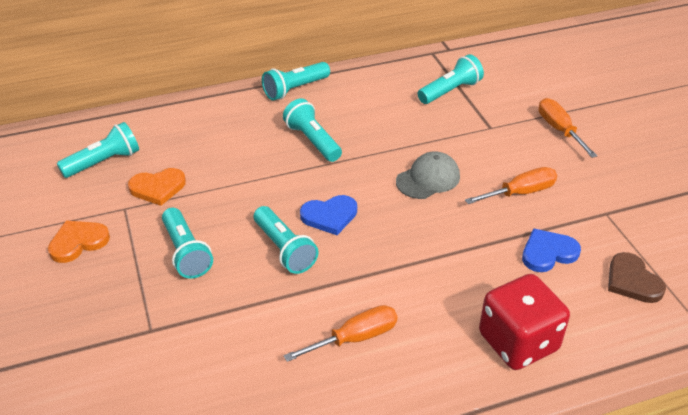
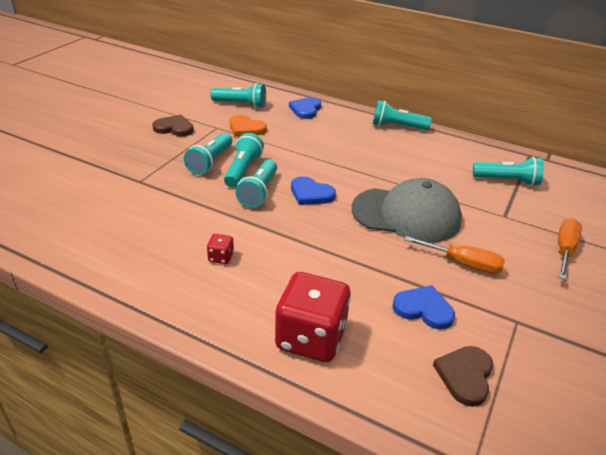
camera: 45 degrees right, 5 degrees down
orange heart [48,220,110,263] -> brown heart [152,115,194,136]
turquoise flashlight [283,98,342,162] -> turquoise flashlight moved to [224,133,264,188]
orange screwdriver [284,305,398,362] -> red dice [207,234,234,264]
grey cap [396,152,460,199] -> grey cap [352,178,462,243], size x1.77
none -> blue heart [289,97,321,119]

